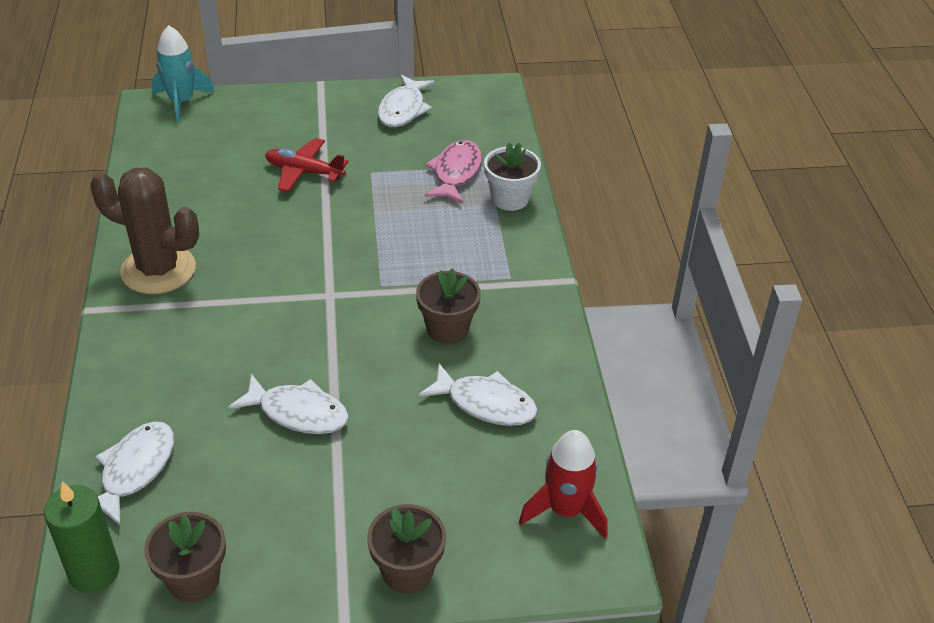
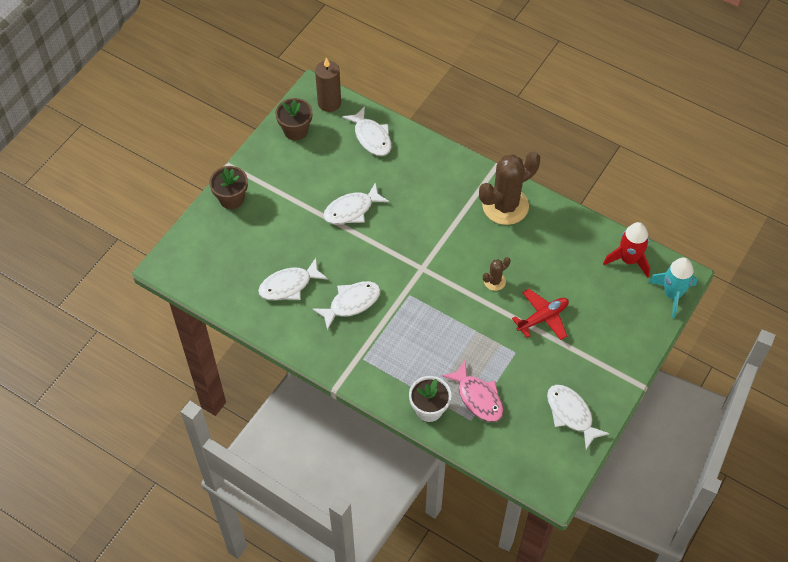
camera: 130 degrees right, 15 degrees up
green candle [44,481,120,593] -> brown candle [315,57,341,112]
brown flower pot [416,268,481,344] -> white fish [312,281,381,331]
red rocket [519,430,608,539] -> red rocket moved to [603,222,650,278]
none -> brown cactus [483,257,510,291]

